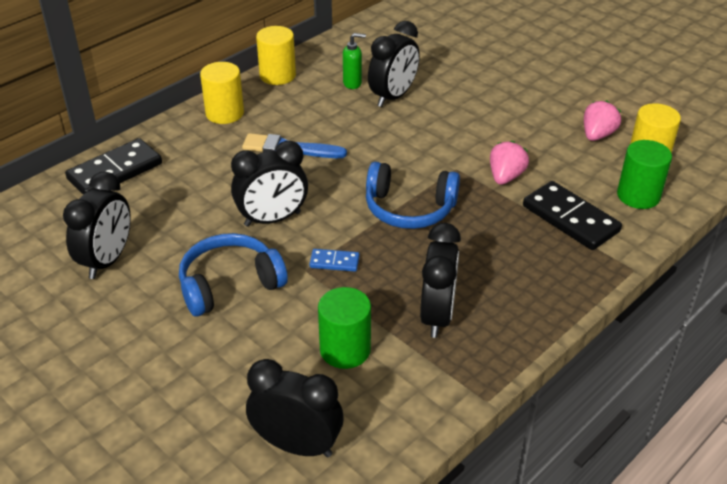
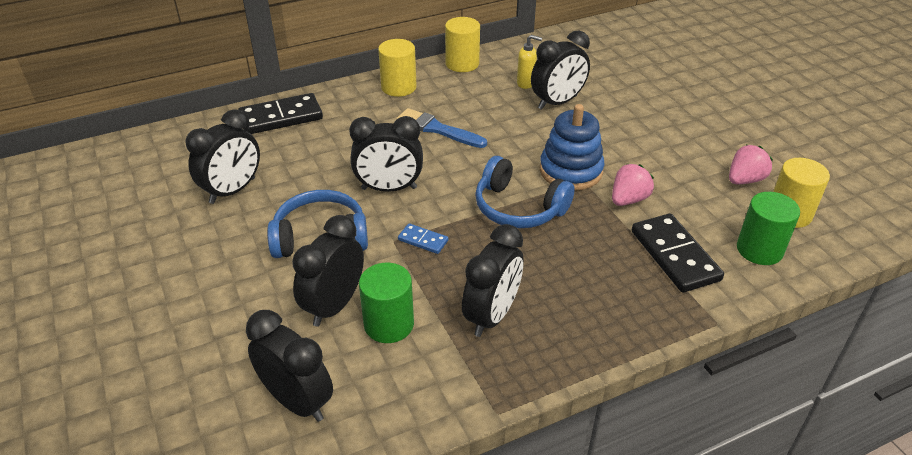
camera: 20 degrees right, 0 degrees up
green soap dispenser [343,33,366,89] -> yellow soap dispenser [517,35,542,89]
none -> black clock [292,215,364,327]
none -> blue stacking toy [540,104,605,191]

